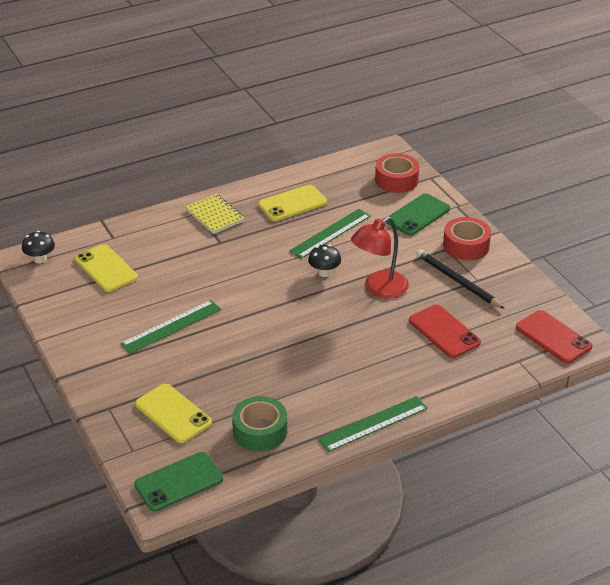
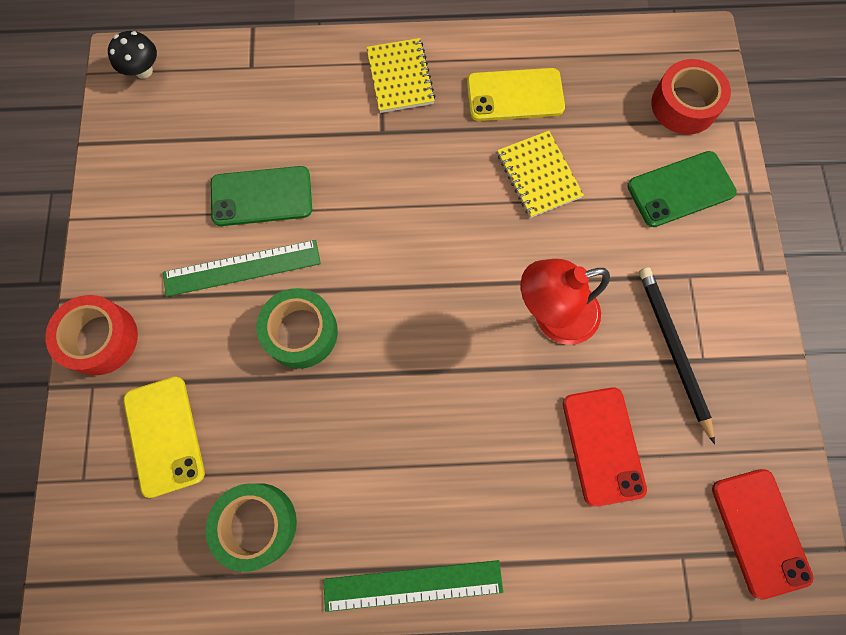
camera: 25 degrees right, 35 degrees up
yellow phone [75,244,138,292] -> none
green phone [134,452,223,512] -> green phone moved to [211,166,312,226]
green ruler [289,209,371,259] -> yellow notebook [497,131,584,218]
black mushroom [308,244,341,277] -> none
red tape [443,217,491,260] -> red tape moved to [45,295,138,375]
none -> green tape [256,288,338,369]

